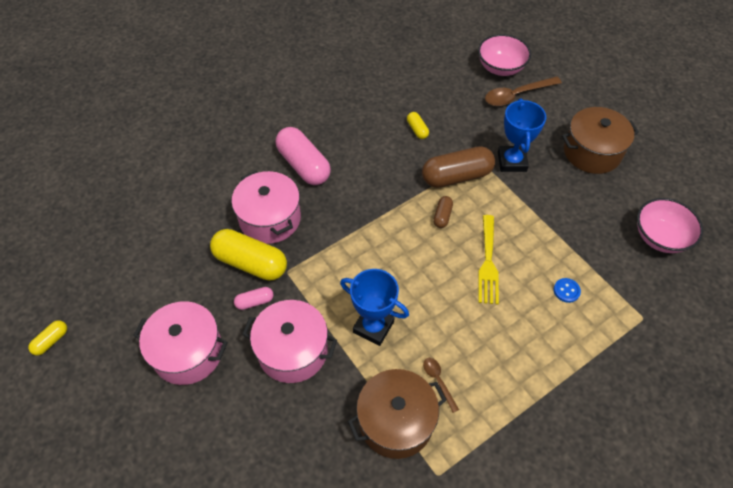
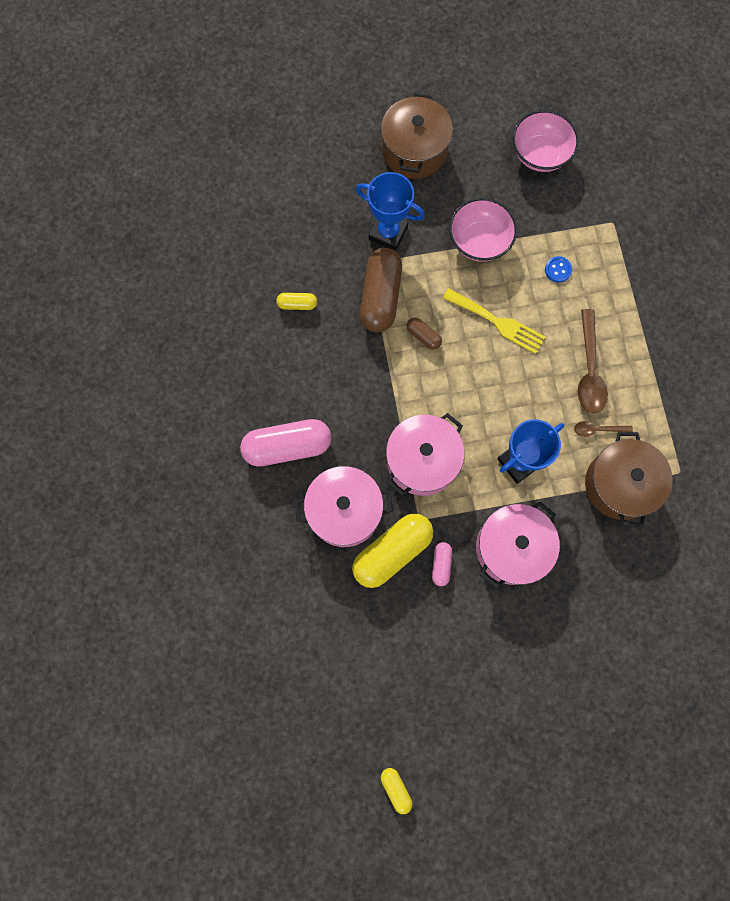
camera: 65 degrees left, 20 degrees up
pink pot [133,301,228,385] -> pink pot moved to [386,413,465,496]
pink bowl [478,34,531,76] -> pink bowl moved to [449,198,517,262]
brown spoon [485,77,562,106] -> brown spoon moved to [578,309,608,413]

